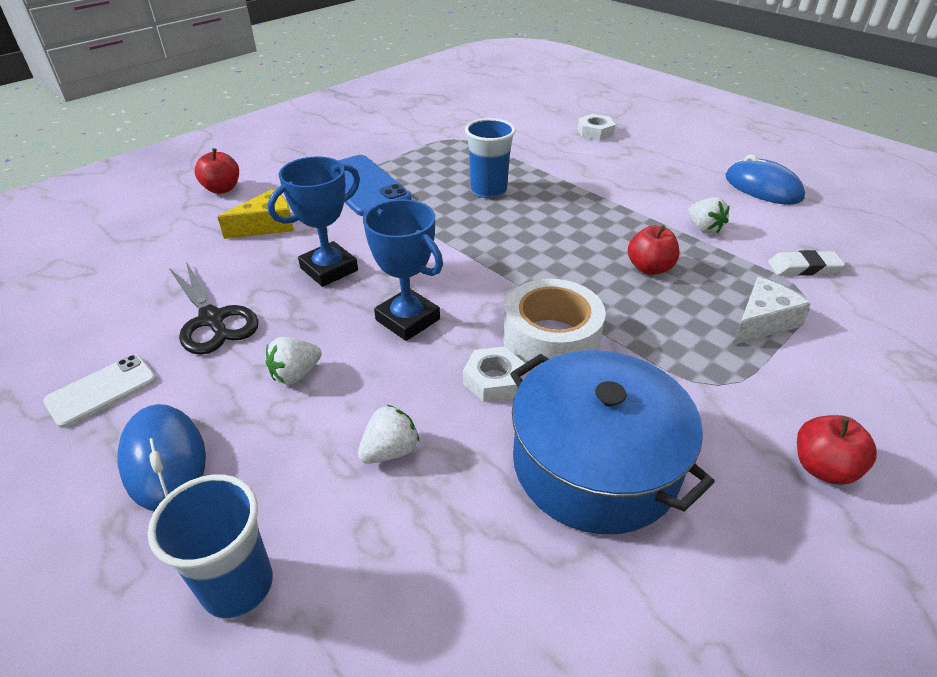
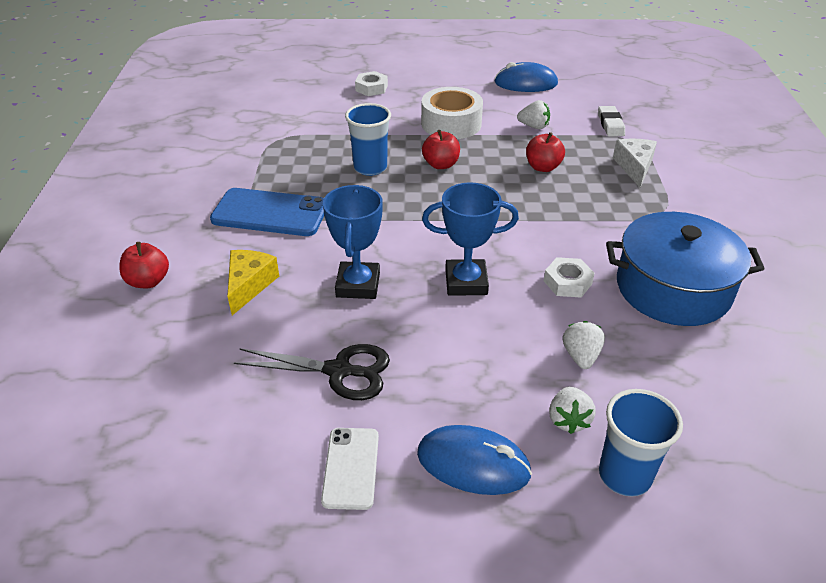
camera: 45 degrees left, 0 degrees up
white strawberry [266,337,322,385] -> white strawberry moved to [549,387,596,434]
white tape [503,279,606,370] -> white tape moved to [421,87,483,139]
white eraser [768,250,845,276] -> white eraser turned 45 degrees counterclockwise [598,106,625,137]
red apple [797,415,877,485] -> red apple moved to [422,130,460,169]

